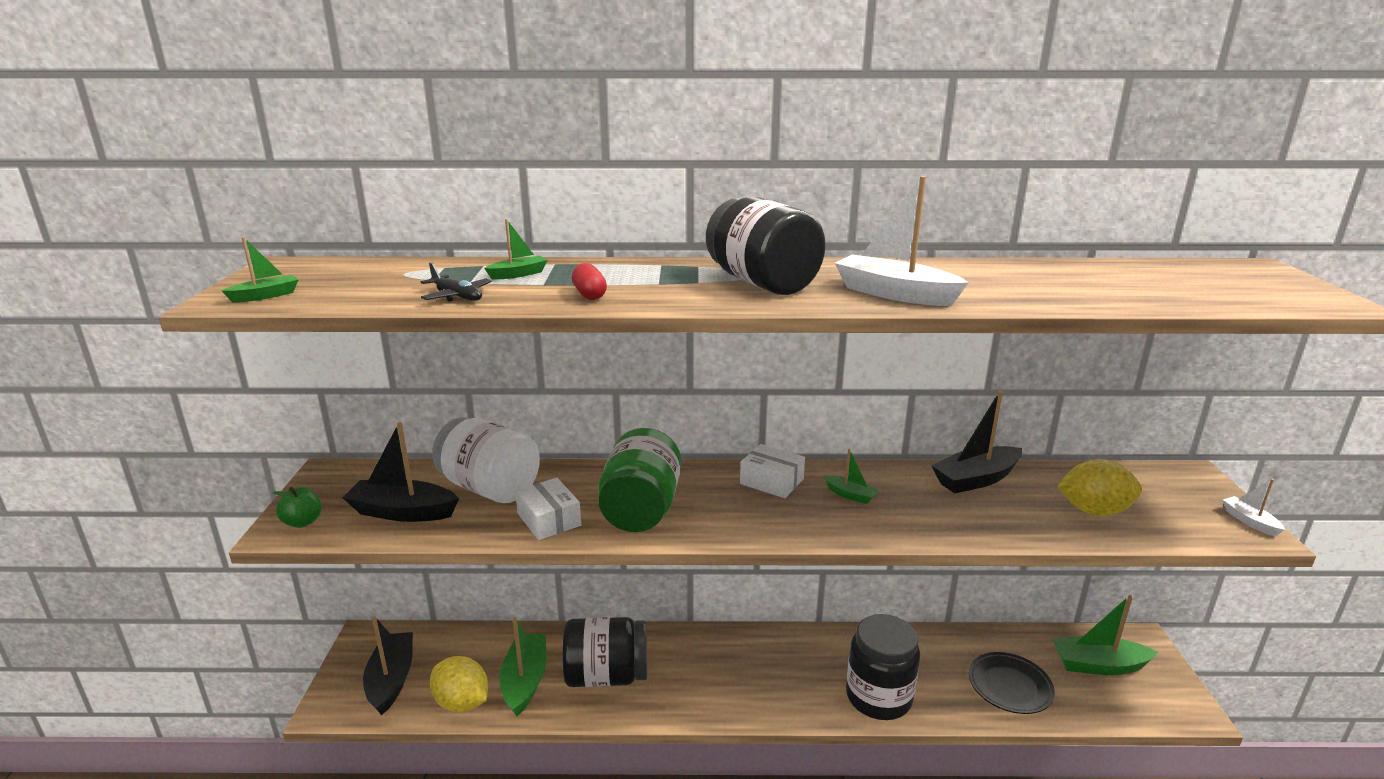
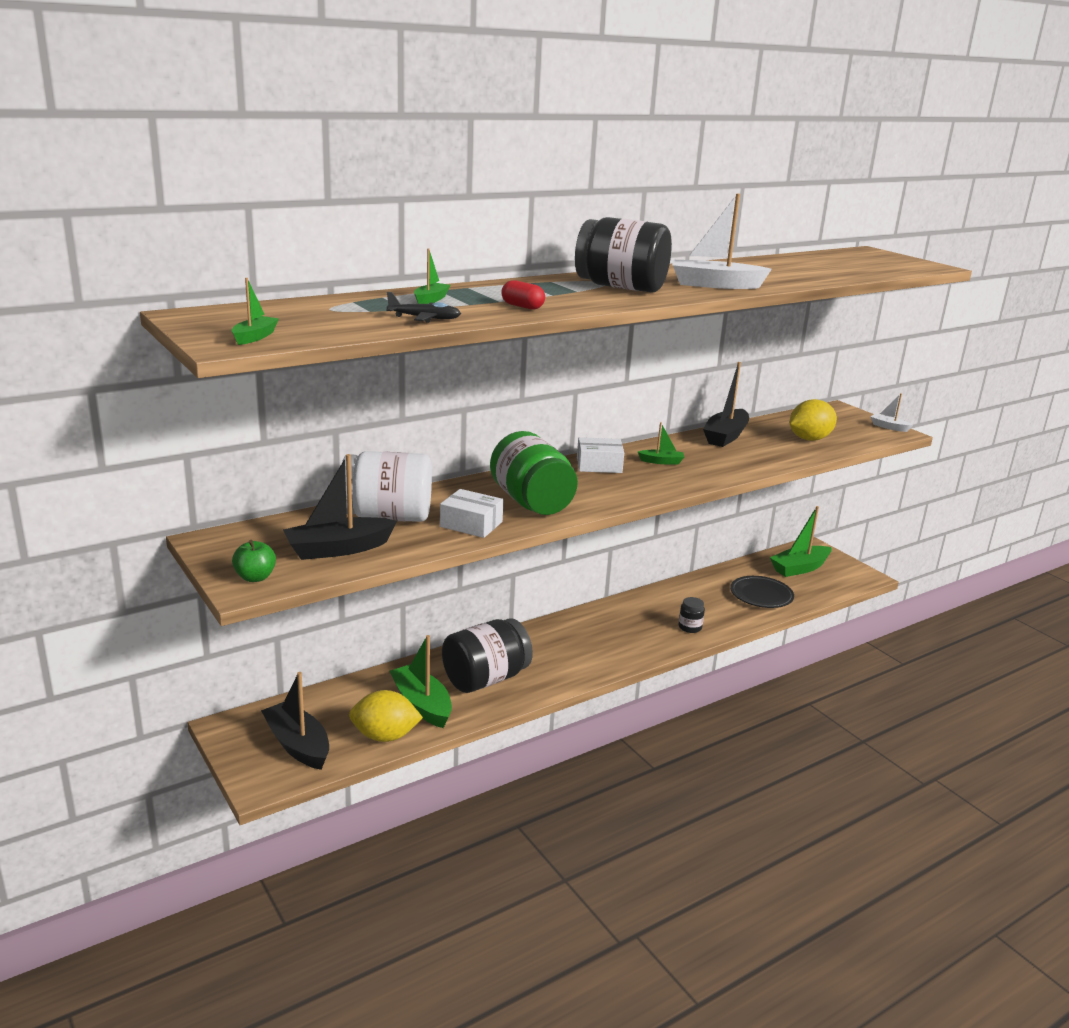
camera: 35 degrees left, 0 degrees up
black jar [846,614,920,720] -> black jar [678,597,705,633], size x0.44

